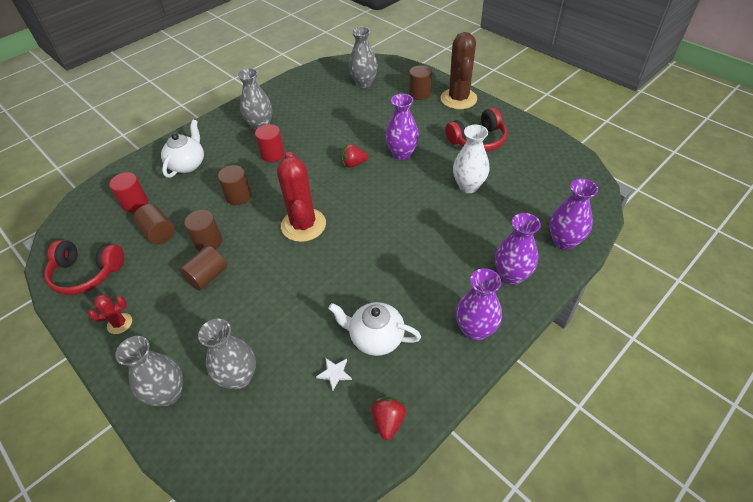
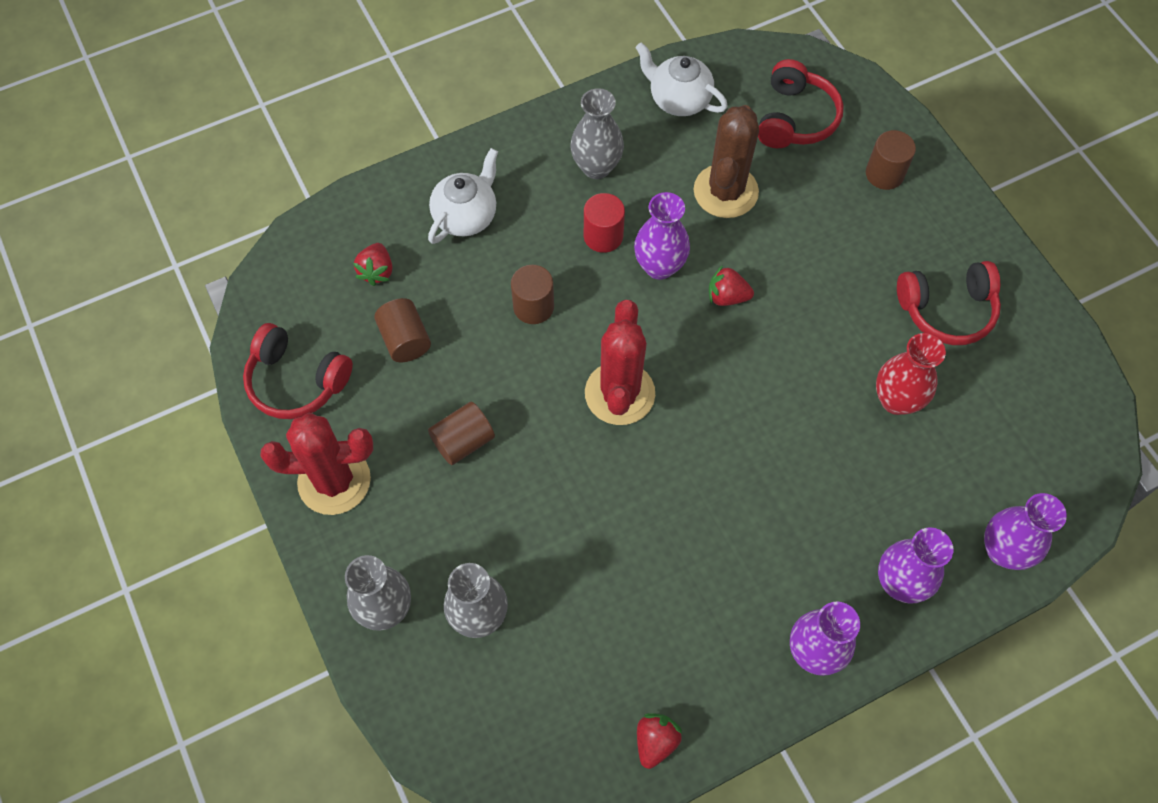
camera: 15 degrees right, 15 degrees up
red cactus [88,295,132,334] -> red cactus [260,413,373,515], size x2.11
red cylinder [109,172,148,213] -> red strawberry [353,243,392,286]
brown cylinder [184,210,222,251] -> none
white star [316,358,352,391] -> none
white teapot [328,302,421,356] -> white teapot moved to [636,42,728,116]
grey vase [349,26,378,88] -> red headphones [758,59,844,148]
purple vase [385,94,419,160] -> purple vase moved to [634,192,690,280]
brown cactus [441,32,477,110] -> brown cactus moved to [694,105,759,218]
white vase [453,125,489,193] -> red vase [876,333,946,415]

